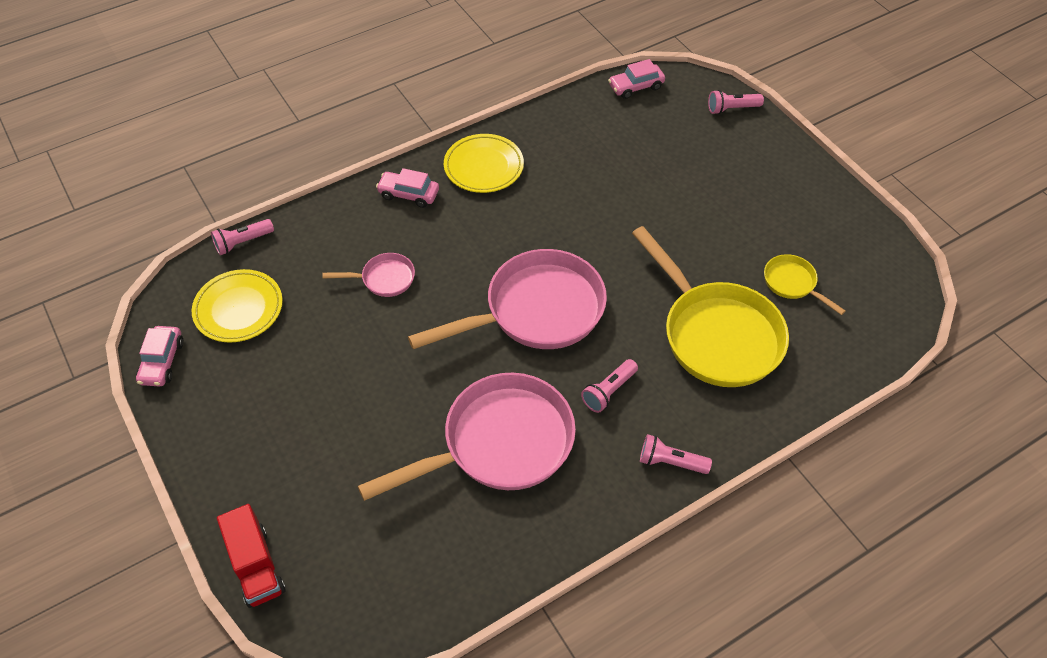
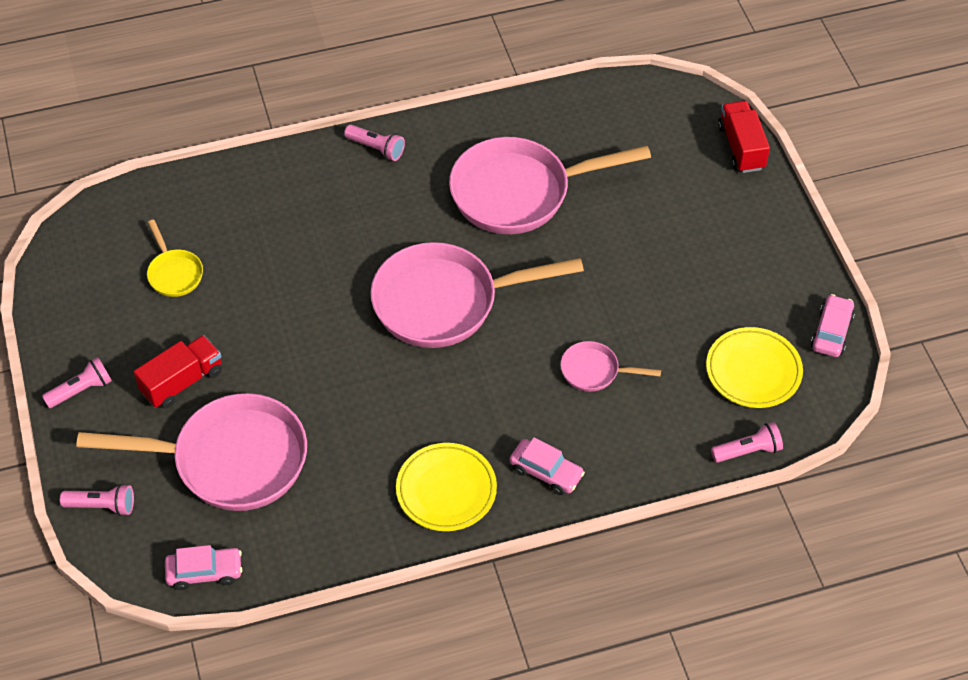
camera: 165 degrees left, 0 degrees up
pink flashlight [581,359,638,413] -> pink flashlight moved to [42,357,112,408]
yellow pan [632,226,789,387] -> none
none -> pink pan [76,393,307,511]
none -> red truck [134,335,222,409]

